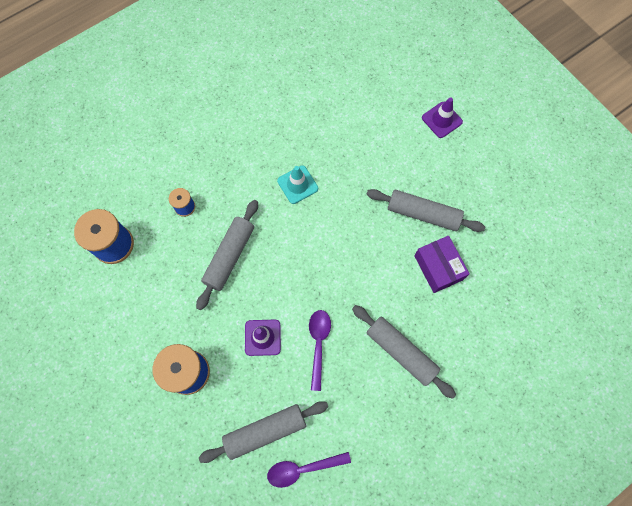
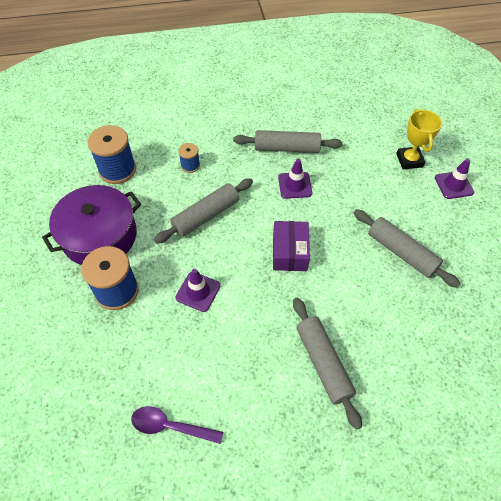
camera: 25 degrees right, 15 degrees down
grey rolling pin [199,401,328,463] -> grey rolling pin moved to [233,130,343,153]
turquoise traffic cone [277,165,318,204] -> purple traffic cone [278,159,312,199]
purple spoon [309,310,331,391] -> none
purple box [414,236,470,293] -> purple box moved to [273,221,310,271]
none -> purple pot [42,185,141,265]
none -> yellow trophy [396,109,442,169]

